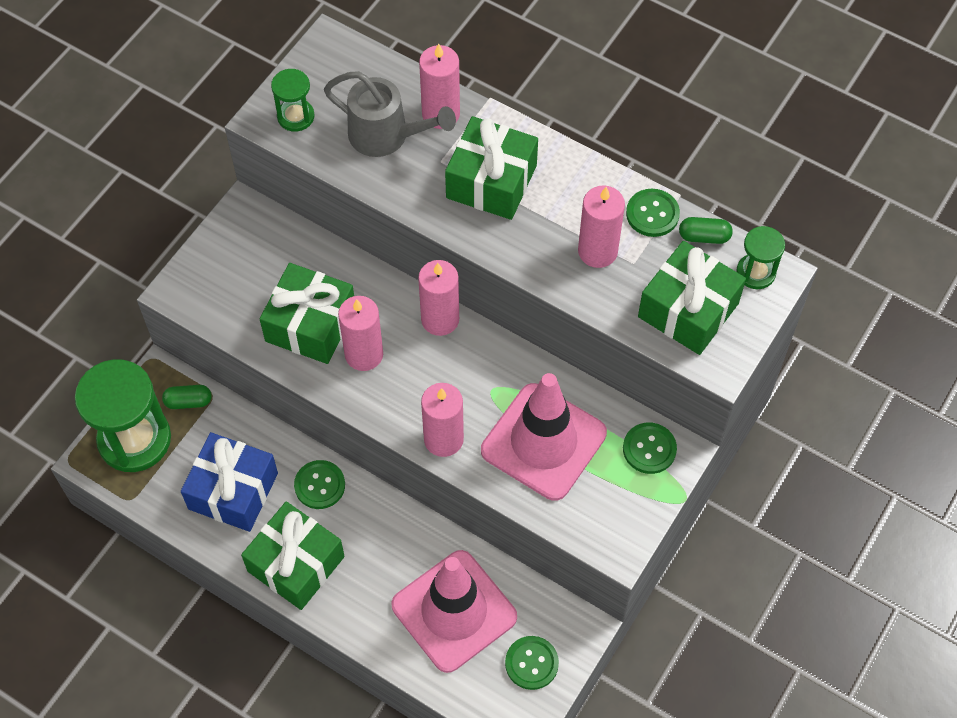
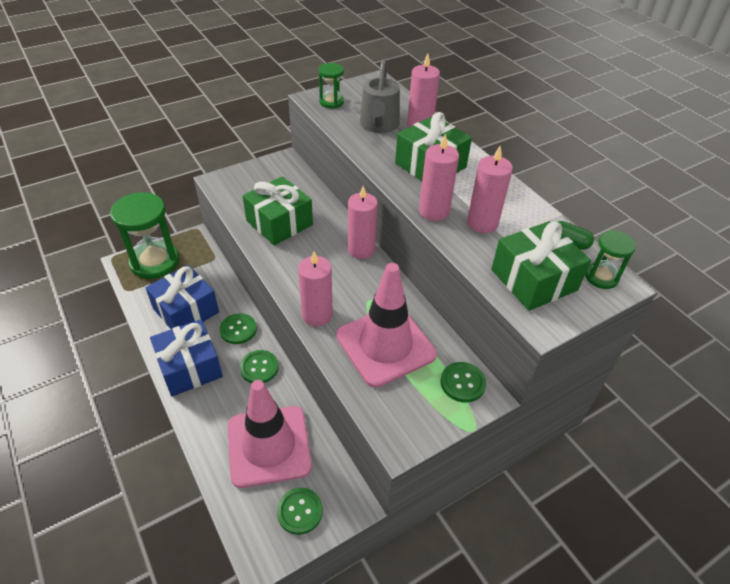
camera: 25 degrees right, 15 degrees down
green capsule [162,385,212,409] -> none
green gift [241,501,345,610] -> blue gift [150,319,223,396]
grey watering can [324,71,456,157] -> grey watering can turned 45 degrees clockwise [360,59,400,133]
pink candle [338,296,383,371] -> pink candle moved to [419,133,459,221]
green button [626,189,680,237] -> green button moved to [240,350,279,383]

